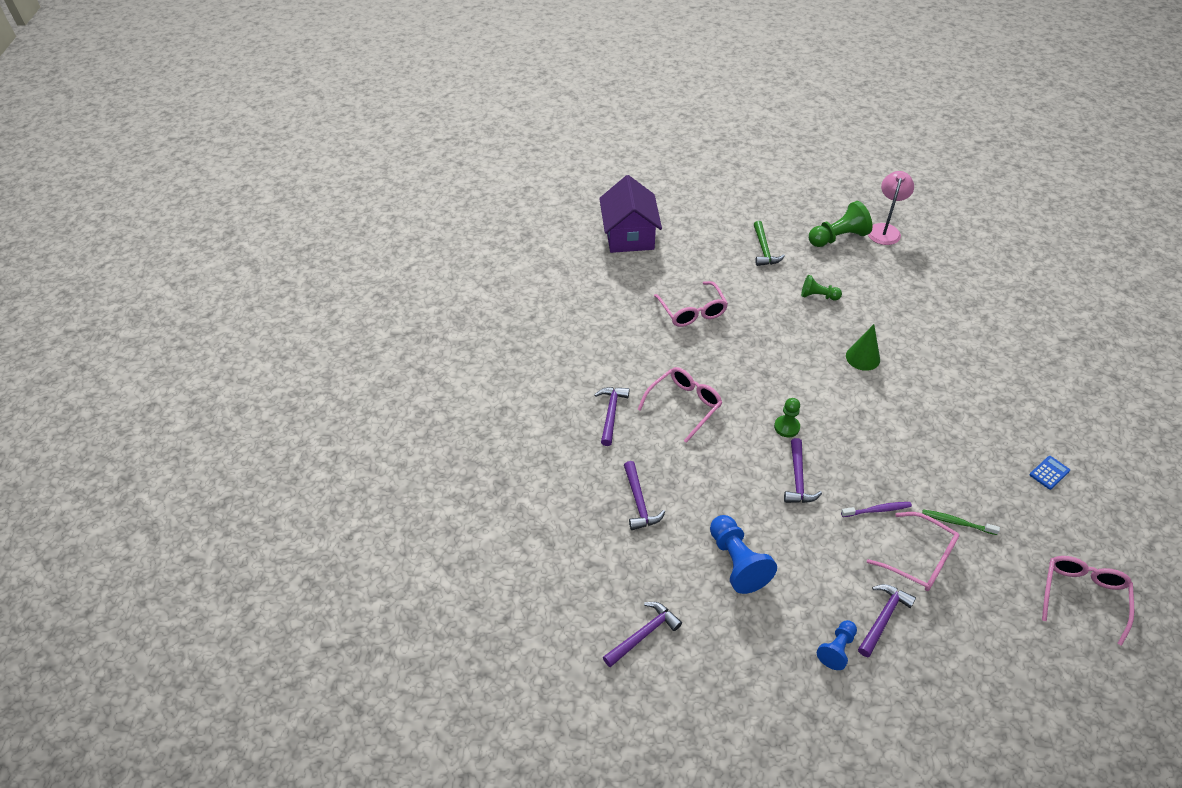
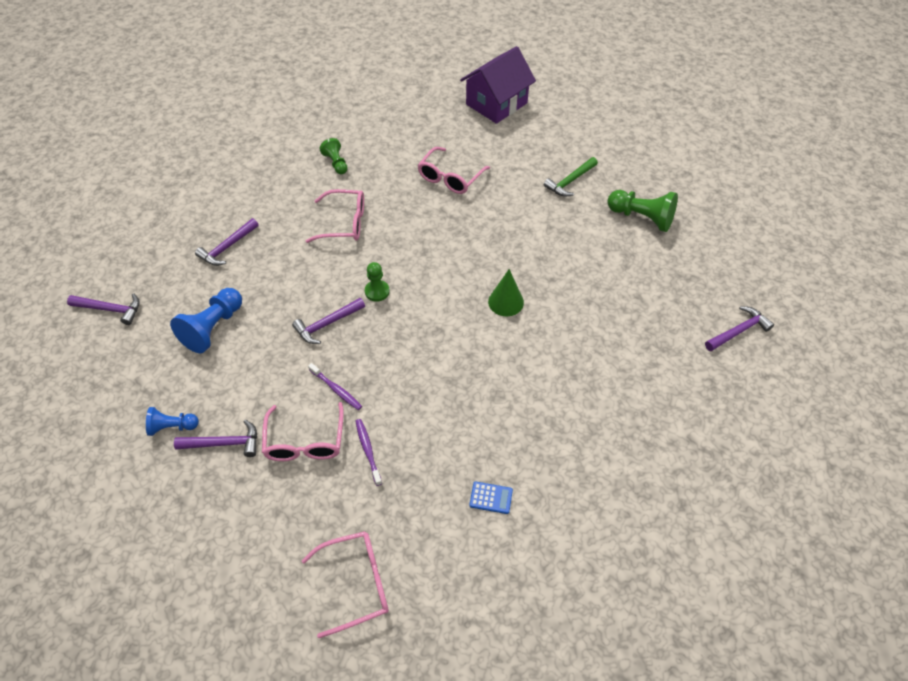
camera: 50 degrees right, 5 degrees up
purple hammer [594,387,630,446] -> purple hammer moved to [705,306,774,351]
green pawn [801,275,842,300] -> green pawn moved to [319,138,348,174]
pink lamp [868,171,914,245] -> none
green toothbrush [922,510,1000,535] -> purple toothbrush [356,419,382,486]

